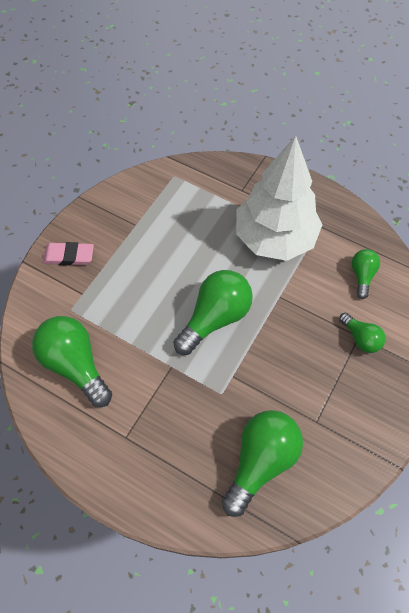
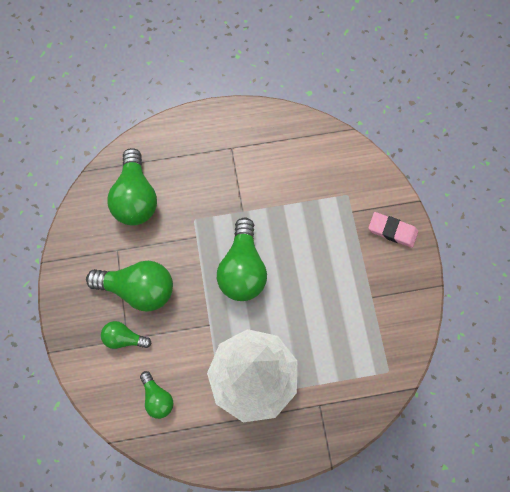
camera: 140 degrees right, 10 degrees up
green light bulb [32,316,112,407] -> green light bulb moved to [86,261,173,312]
pink eraser [42,242,94,266] -> pink eraser turned 60 degrees clockwise [368,212,418,248]

